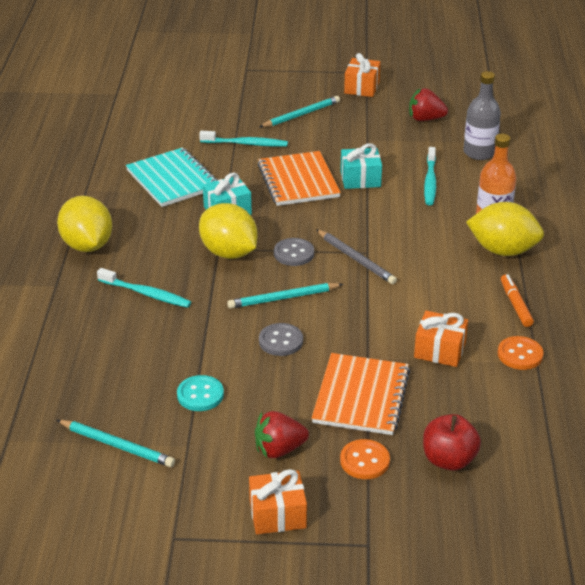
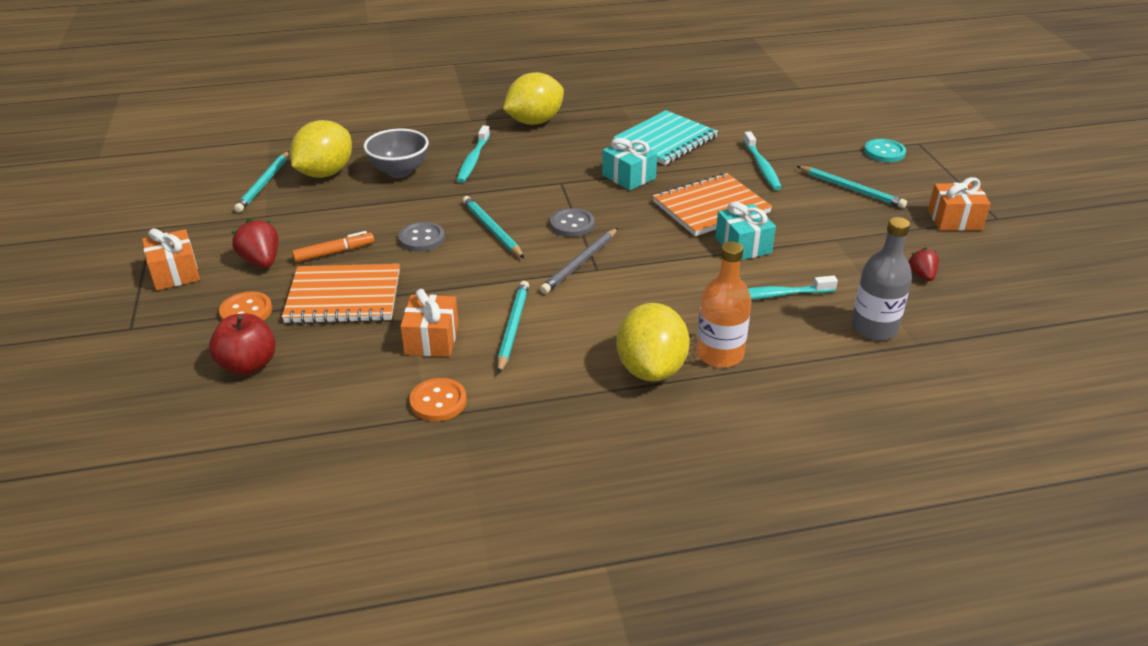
camera: 75 degrees right, 0 degrees up
turquoise button [177,375,224,411] -> turquoise button moved to [864,139,906,162]
yellow lemon [199,203,258,259] -> yellow lemon moved to [290,120,352,178]
red strawberry [409,88,448,121] -> red strawberry [908,248,939,281], size x0.64
orange marker [501,274,534,327] -> orange marker moved to [292,231,374,262]
none -> grey bowl [364,129,429,178]
none -> turquoise pencil [497,281,529,374]

